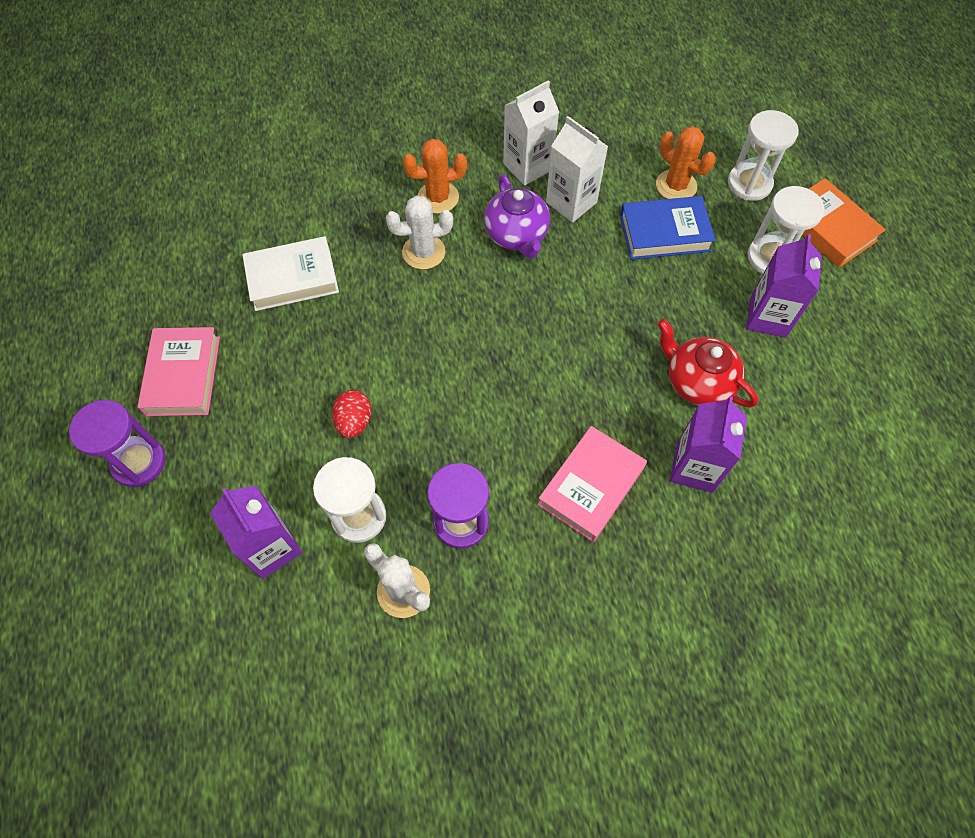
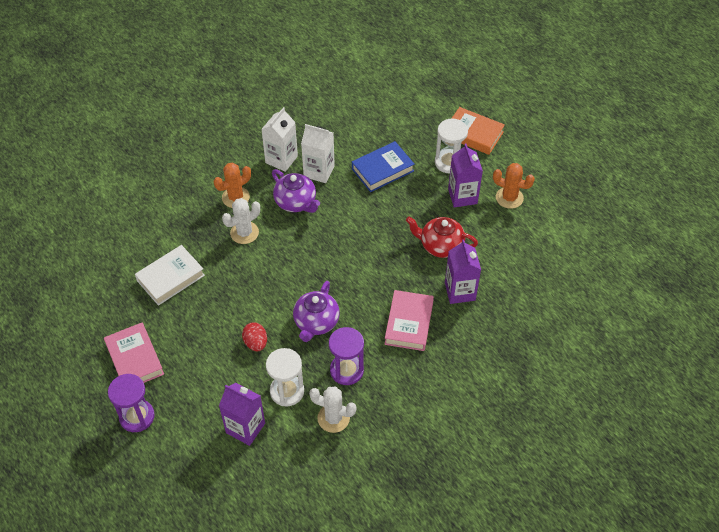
camera: 25 degrees left, 10 degrees down
orange cactus [656,126,716,199] -> orange cactus moved to [493,163,535,209]
white hourglass [728,110,799,201] -> none
none -> purple teapot [293,281,340,342]

